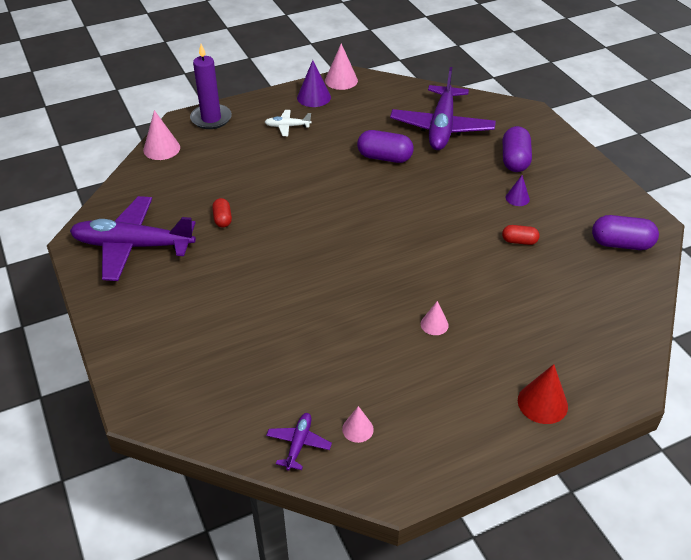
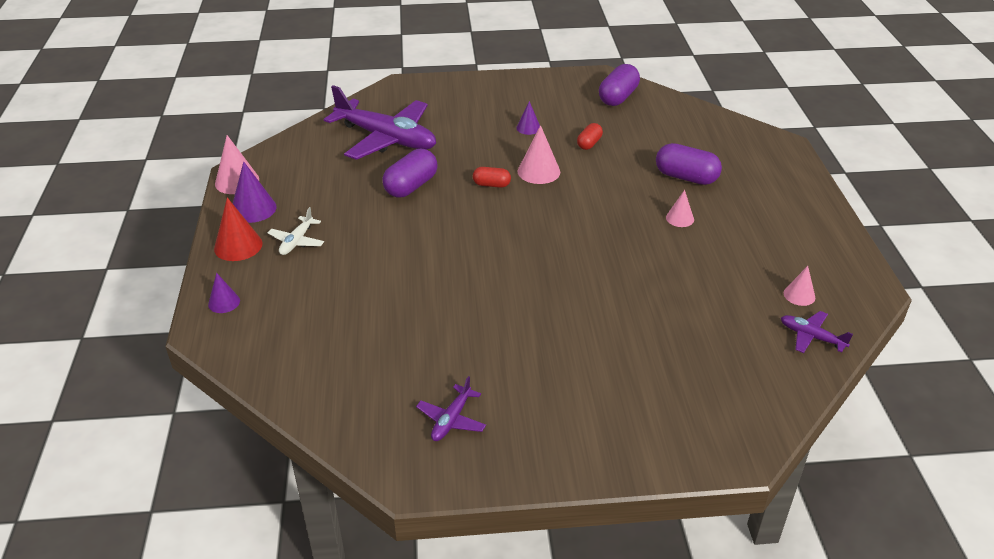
camera: 70 degrees left, 5 degrees down
purple plane [70,196,196,281] -> purple plane [416,376,486,441], size x0.43
pink cone [143,110,180,160] -> pink cone moved to [517,125,560,184]
purple candle [190,44,232,129] -> purple cone [208,273,240,313]
red capsule [212,198,232,227] -> red capsule moved to [473,167,511,188]
purple capsule [503,126,532,172] -> purple capsule moved to [656,143,722,185]
red cone [518,364,568,424] -> red cone moved to [214,197,263,261]

